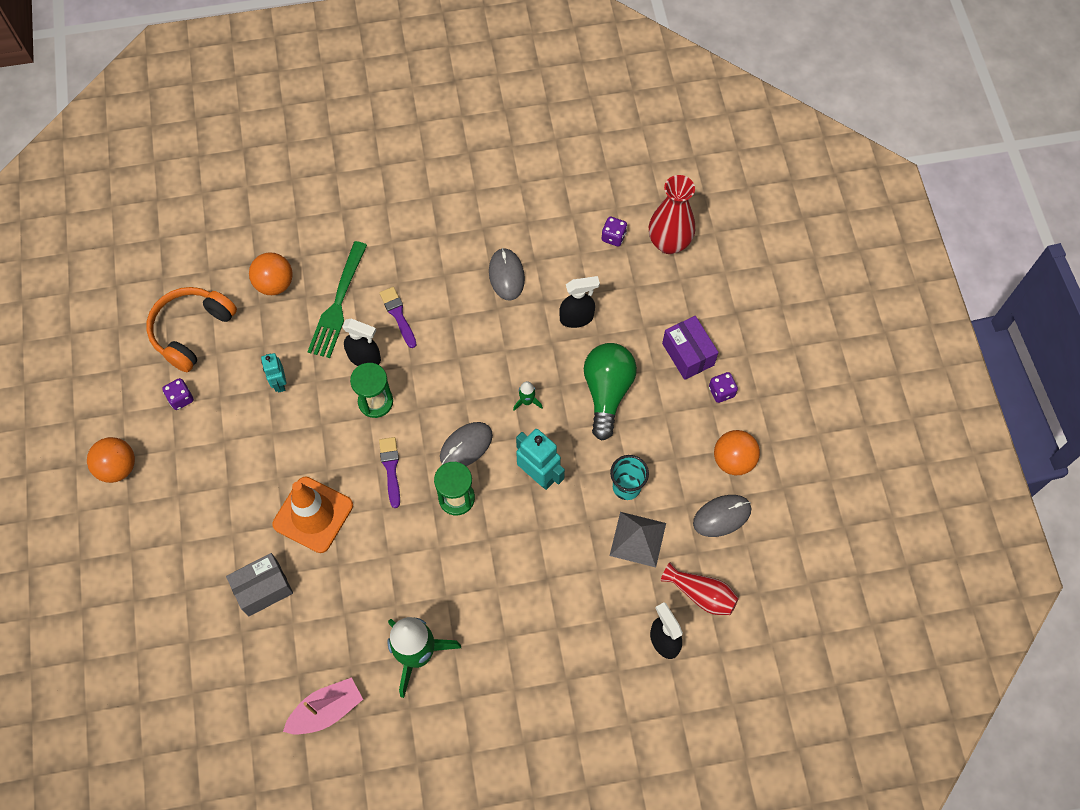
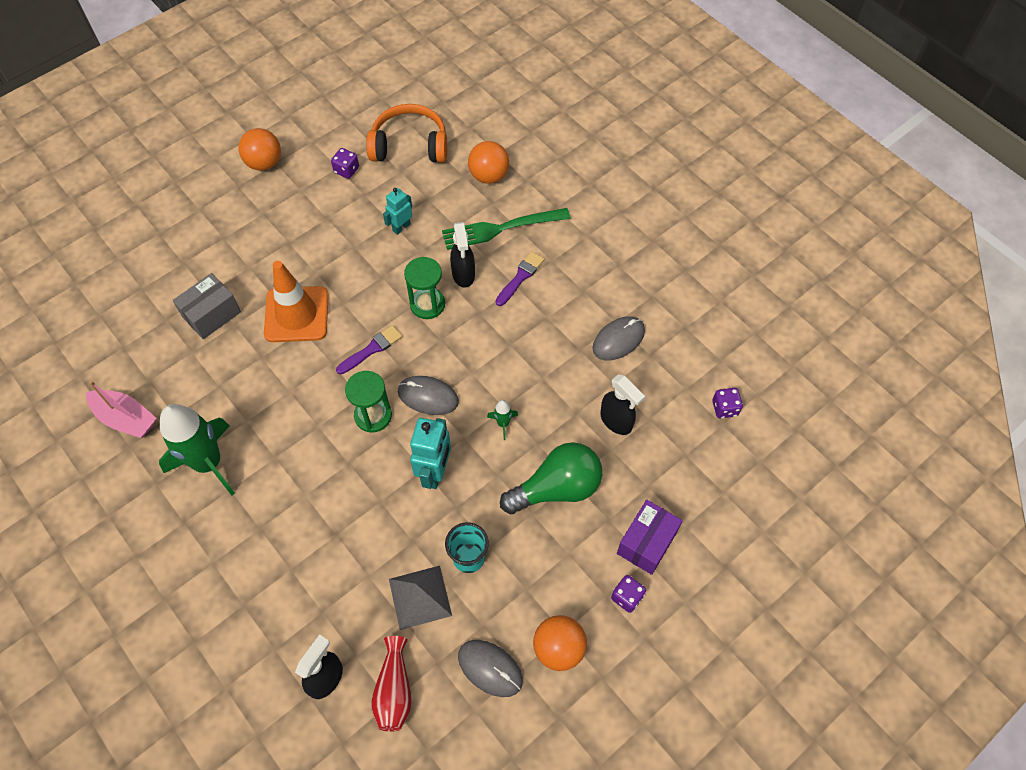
camera: 60 degrees right, 5 degrees down
grey box [226,553,293,616] -> grey box turned 75 degrees counterclockwise [173,273,241,339]
red vase [649,175,695,254] -> none

